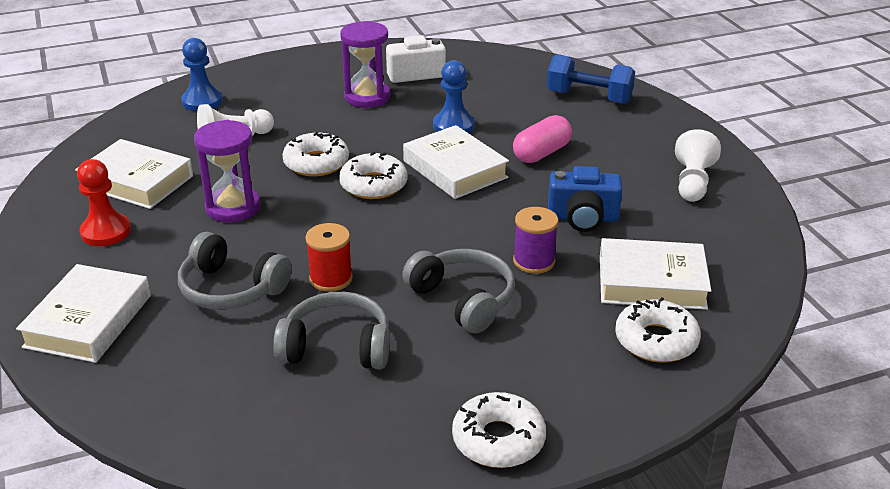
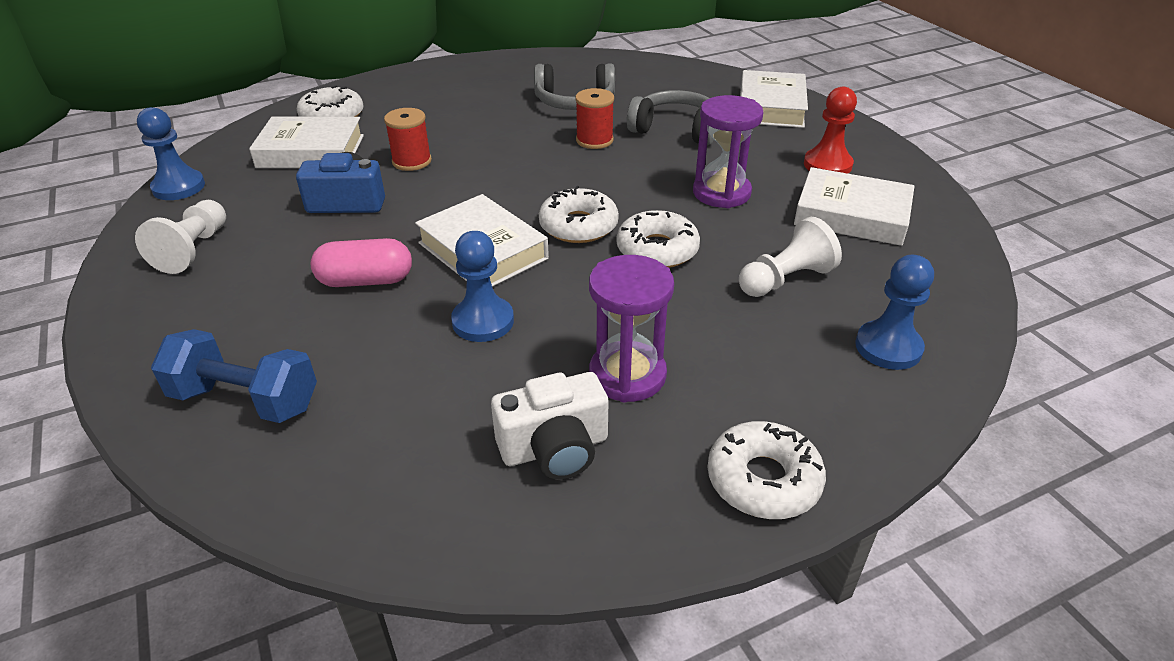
camera: 175 degrees right, 5 degrees up
grey headphones [402,249,515,334] -> none
white donut [452,392,546,468] -> white donut moved to [707,421,826,519]
pink capsule [513,115,572,163] -> pink capsule turned 45 degrees clockwise [311,238,412,287]
purple spool [513,207,558,274] -> red spool [384,108,432,171]
none -> blue pawn [137,107,205,200]

